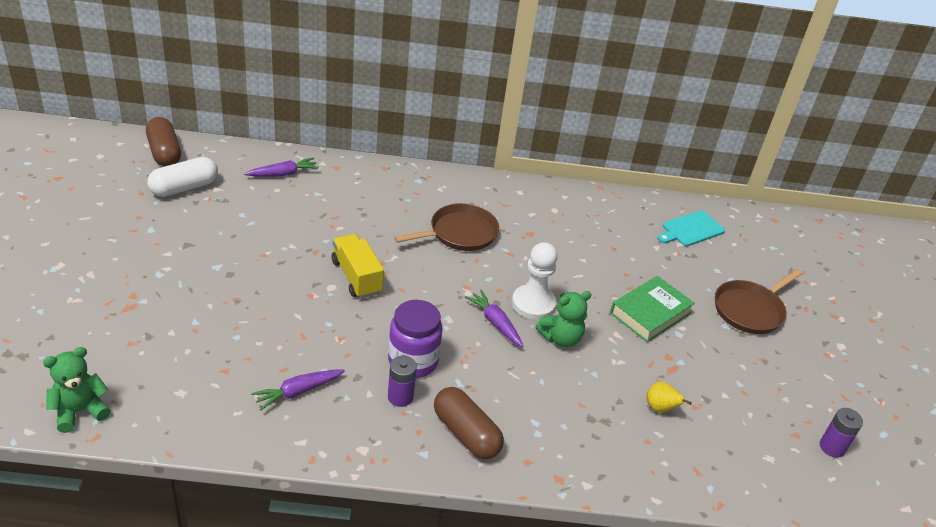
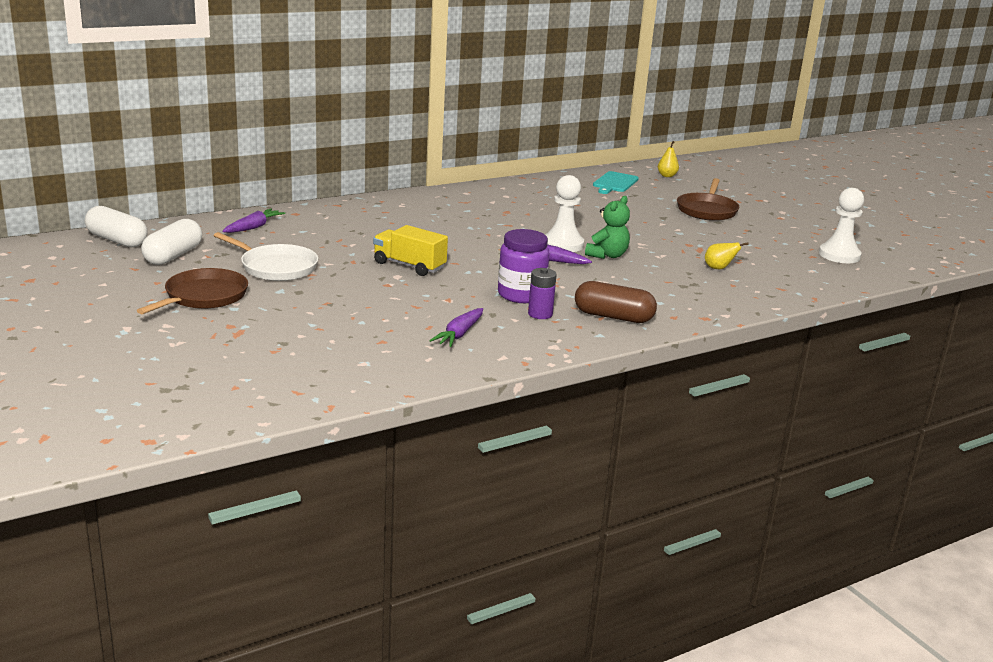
camera: 30 degrees left, 15 degrees down
green teddy bear [43,347,111,433] -> none
brown capsule [146,117,181,166] -> white capsule [85,206,148,247]
brown pan [394,203,499,251] -> brown pan moved to [137,268,248,314]
green book [610,276,695,342] -> none
purple battery [820,408,863,458] -> white pawn [819,188,864,263]
none -> white pan [214,232,318,281]
none -> yellow pear [658,141,679,177]

